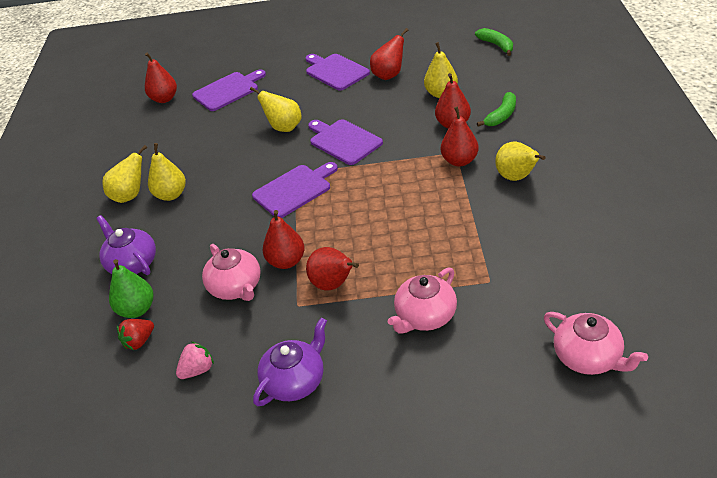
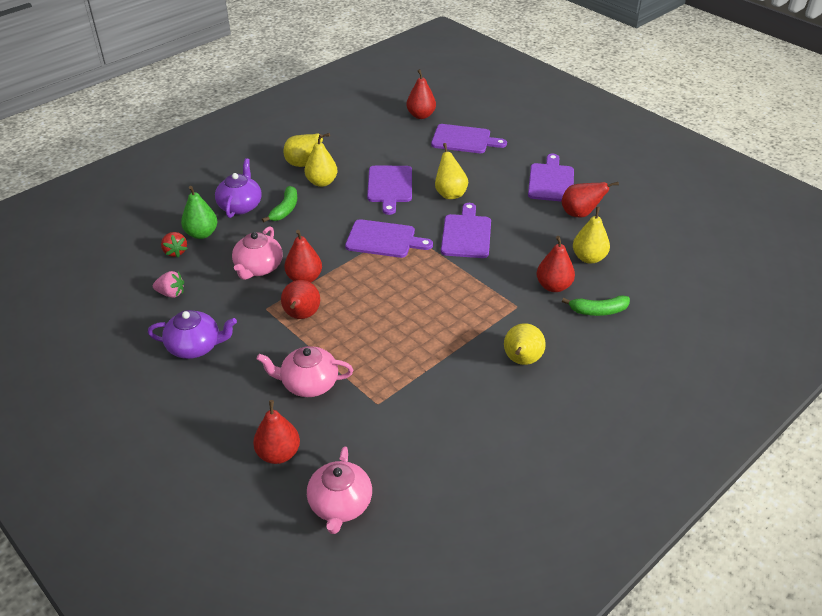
camera: 45 degrees right, 0 degrees up
red strawberry [117,319,154,350] -> red strawberry turned 120 degrees counterclockwise [161,232,187,257]
red pear [441,107,479,167] -> red pear moved to [253,400,300,464]
green banana [475,28,513,56] -> green banana moved to [262,186,297,222]
none -> purple cutting board [367,166,412,215]

